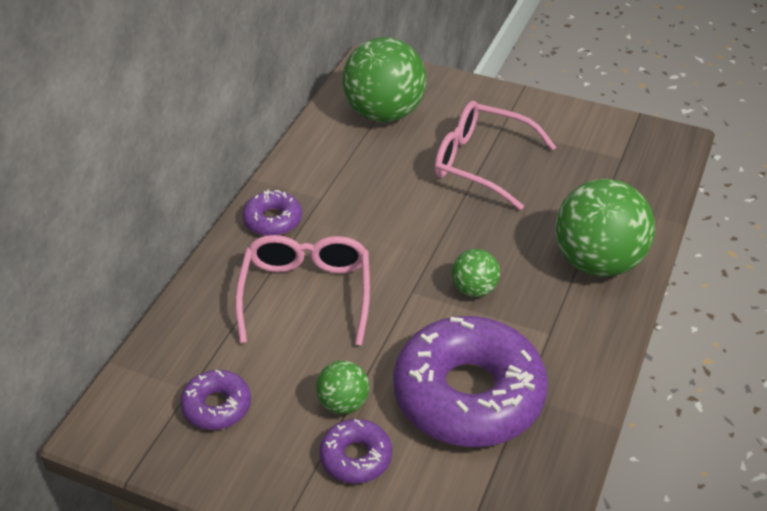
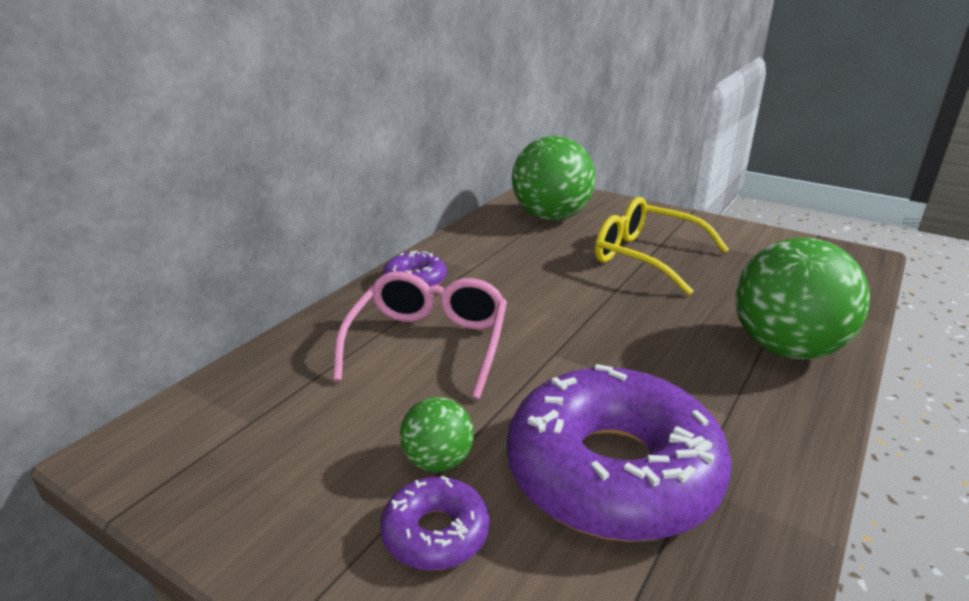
camera: 10 degrees right, 15 degrees down
purple donut [180,370,251,430] -> none
pink glasses [434,101,556,210] -> yellow glasses [595,197,729,295]
green ball [452,249,500,297] -> none

